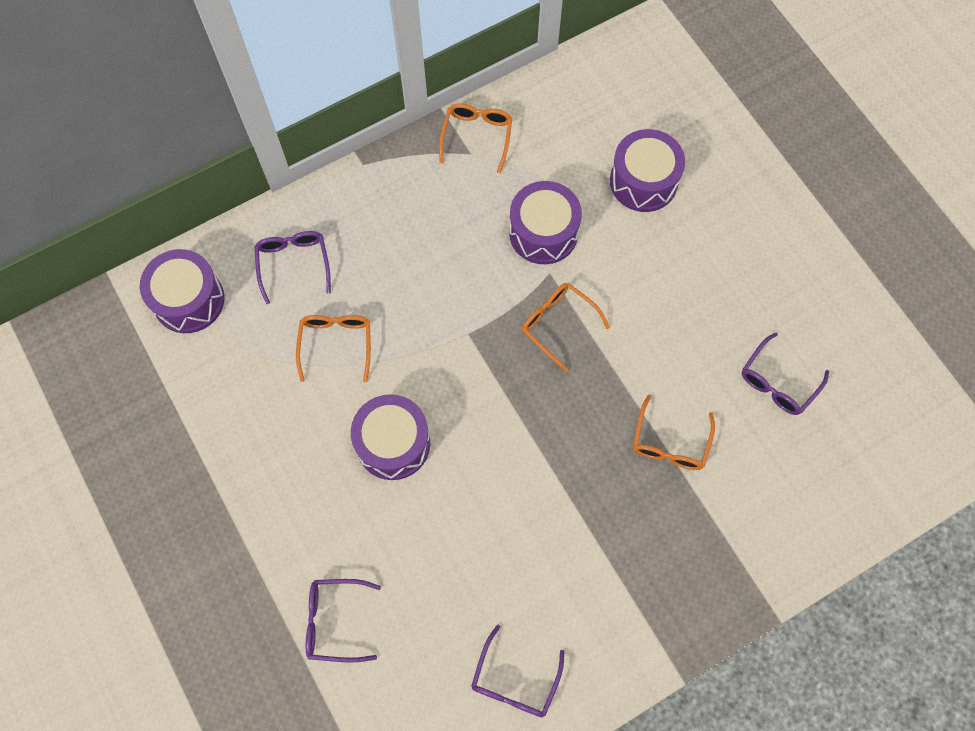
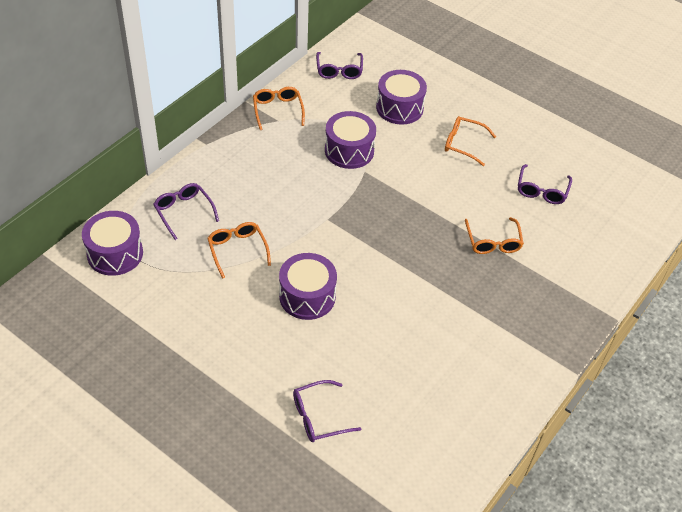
camera: 25 degrees left, 20 degrees down
purple glasses [471,625,564,717] -> purple glasses moved to [316,52,363,79]
orange glasses [522,283,610,372] -> orange glasses moved to [445,116,496,166]

